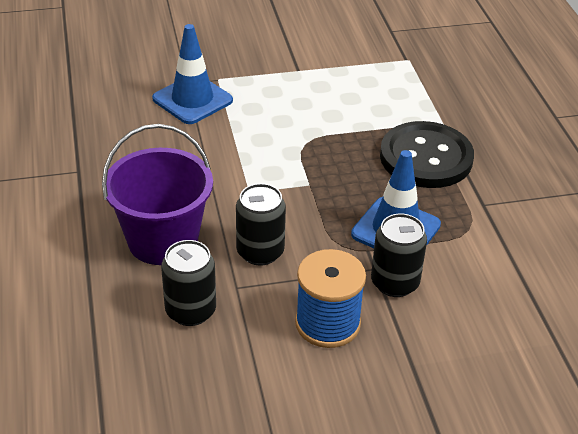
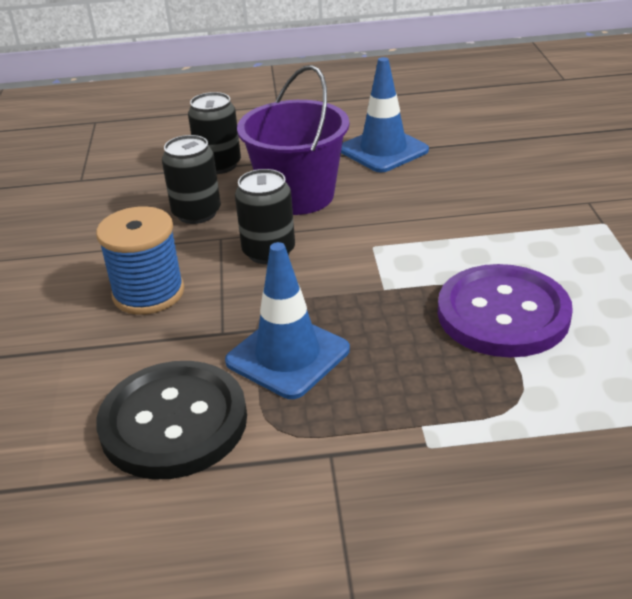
camera: 100 degrees right, 5 degrees down
blue traffic cone [152,24,233,124] -> blue traffic cone moved to [341,57,429,173]
black can [371,213,427,297] -> black can moved to [188,92,241,174]
black button [380,121,474,188] -> black button moved to [96,361,247,479]
none -> purple button [438,264,573,358]

